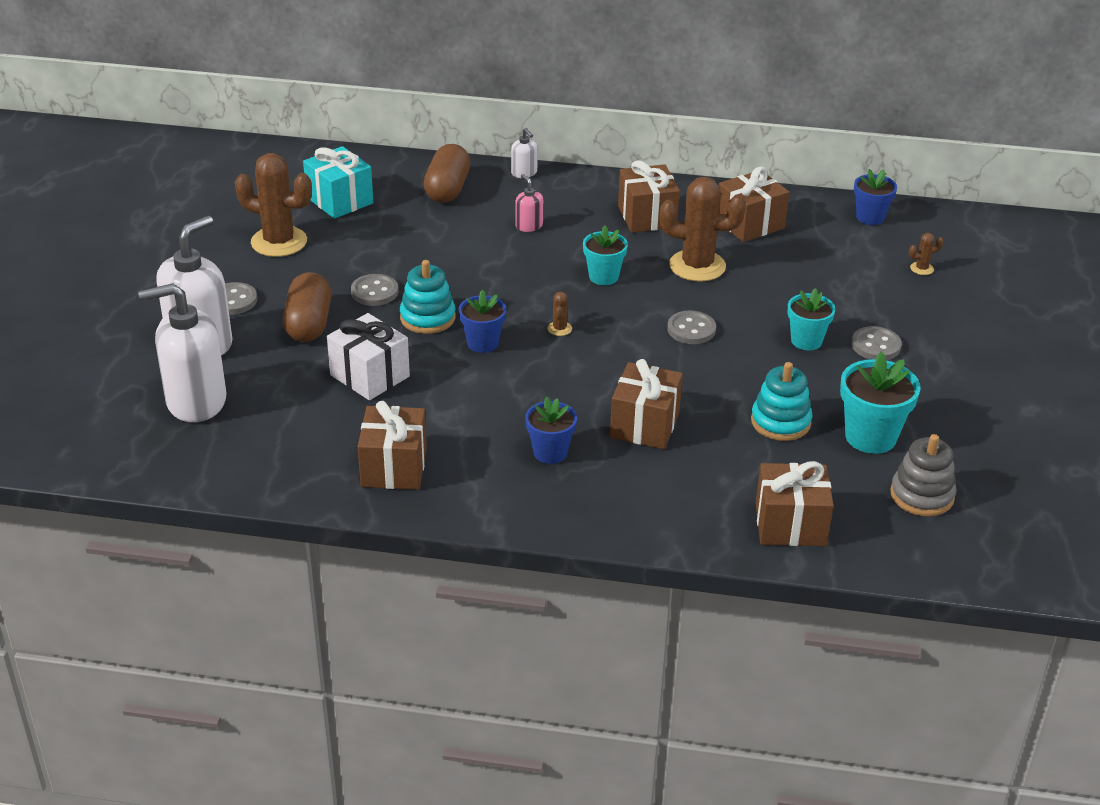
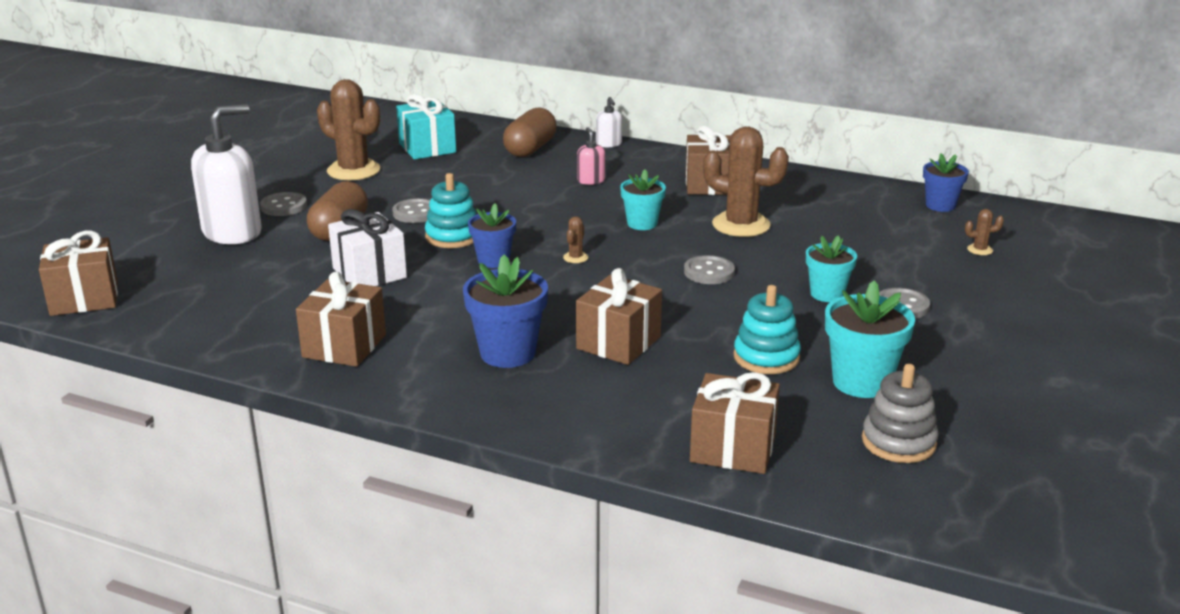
camera: 15 degrees right, 10 degrees down
white soap dispenser [138,283,226,422] -> none
blue flower pot [525,396,577,464] -> blue flower pot [463,255,548,368], size x1.52
brown gift [719,167,789,242] -> brown gift moved to [39,231,118,316]

